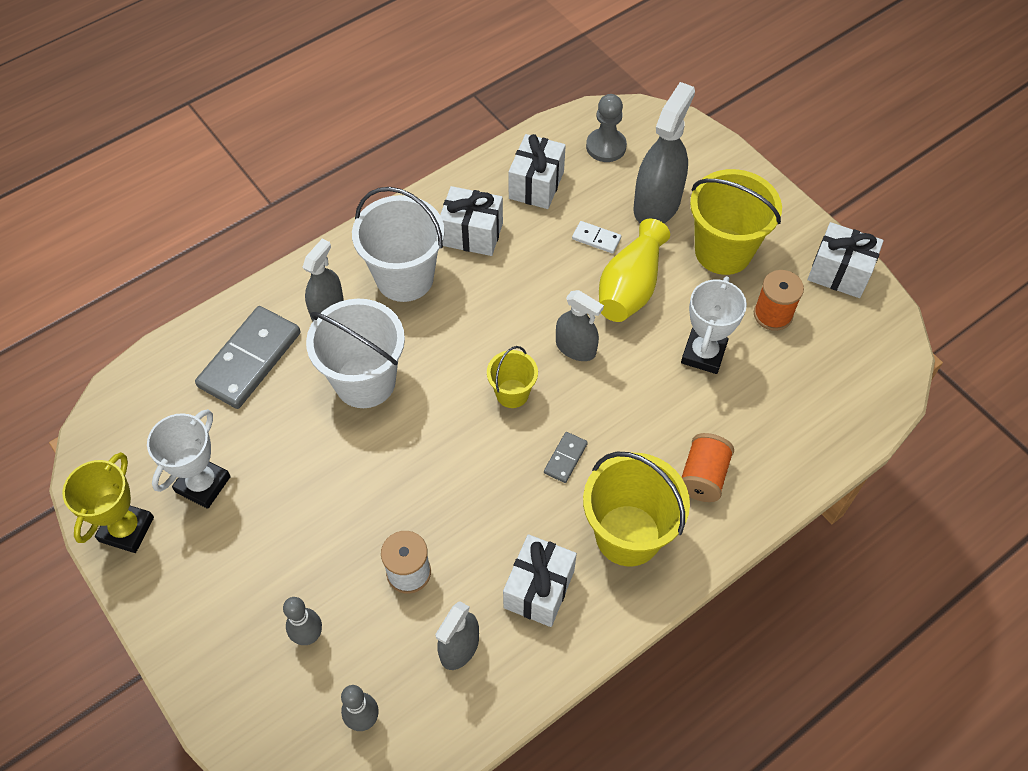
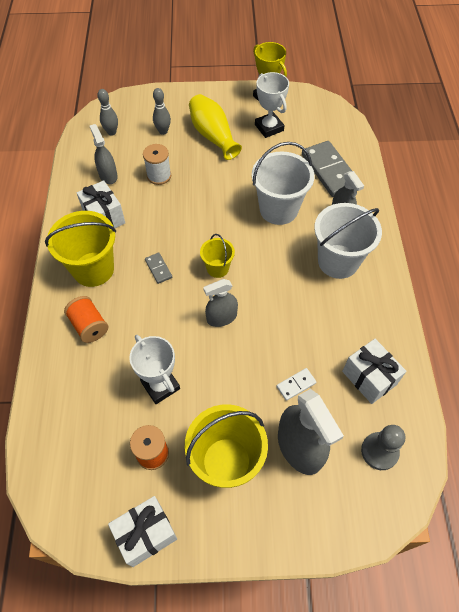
camera: 125 degrees right, 0 degrees up
white gift [440,186,503,256] -> none
yellow vase [599,219,670,322] -> yellow vase moved to [189,94,242,160]

